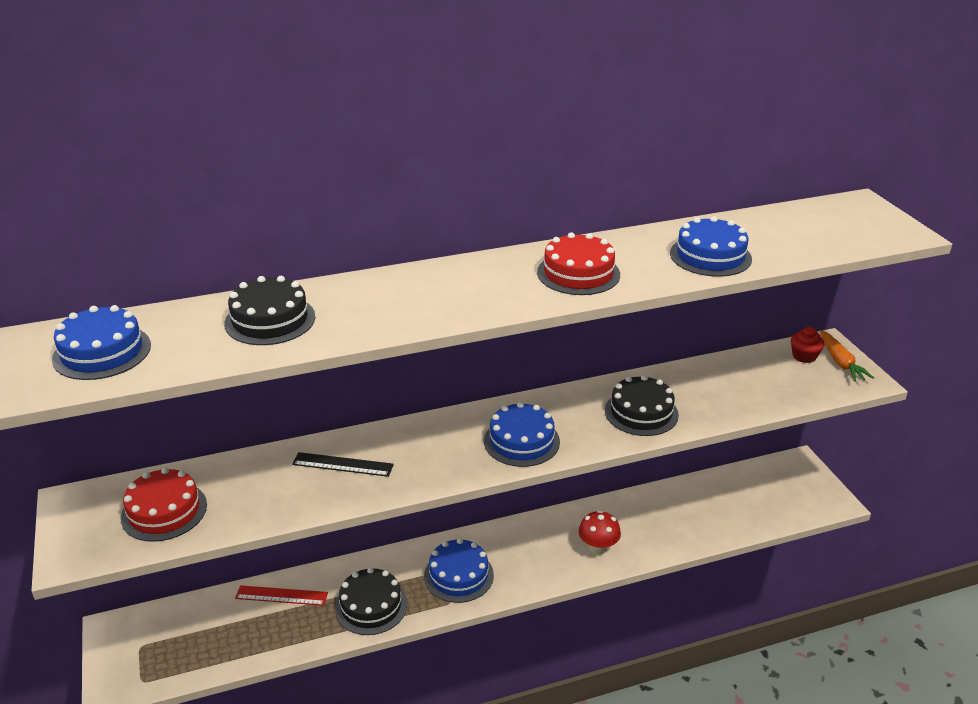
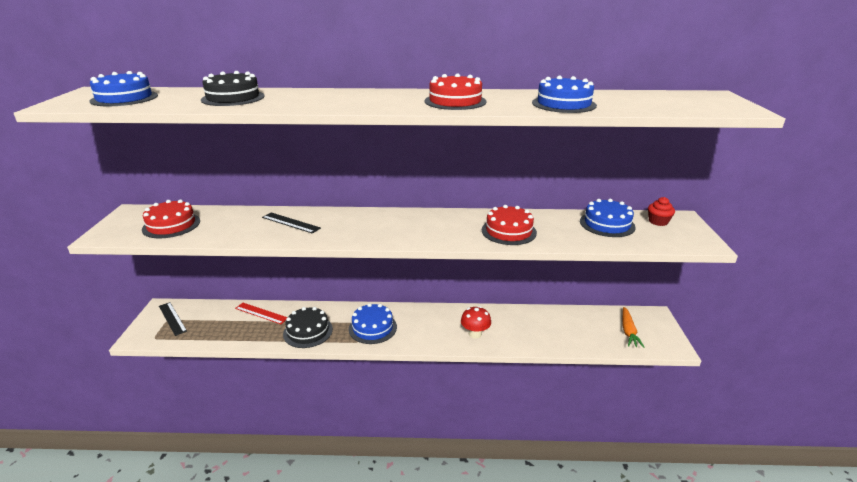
camera: 20 degrees right, 5 degrees down
blue cake [484,402,560,467] -> blue cake moved to [580,199,636,237]
black cake [605,375,679,436] -> red cake [482,205,537,245]
orange carrot [820,330,874,382] -> orange carrot moved to [622,307,644,348]
none -> black ruler [159,302,187,336]

